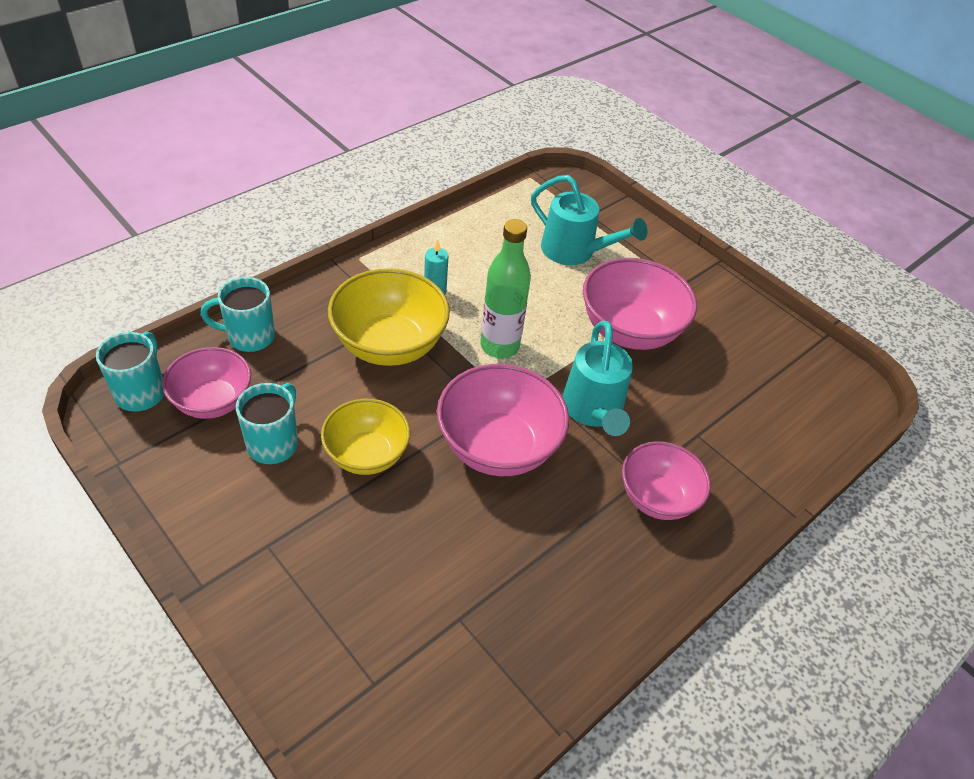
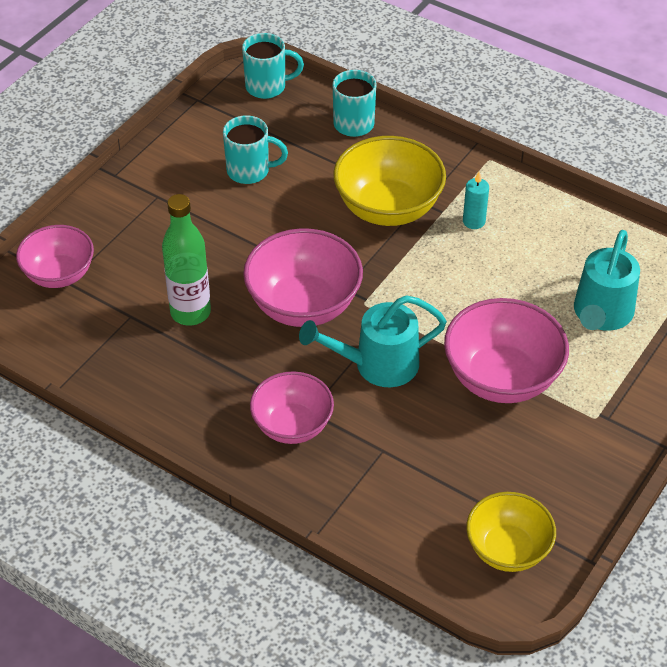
camera: 80 degrees right, 0 degrees up
pink bowl [162,347,251,419] -> pink bowl moved to [16,225,94,288]
yellow bowl [321,399,410,475] -> yellow bowl moved to [466,492,556,572]
green bottle [480,219,531,358] -> green bottle moved to [162,194,211,326]

